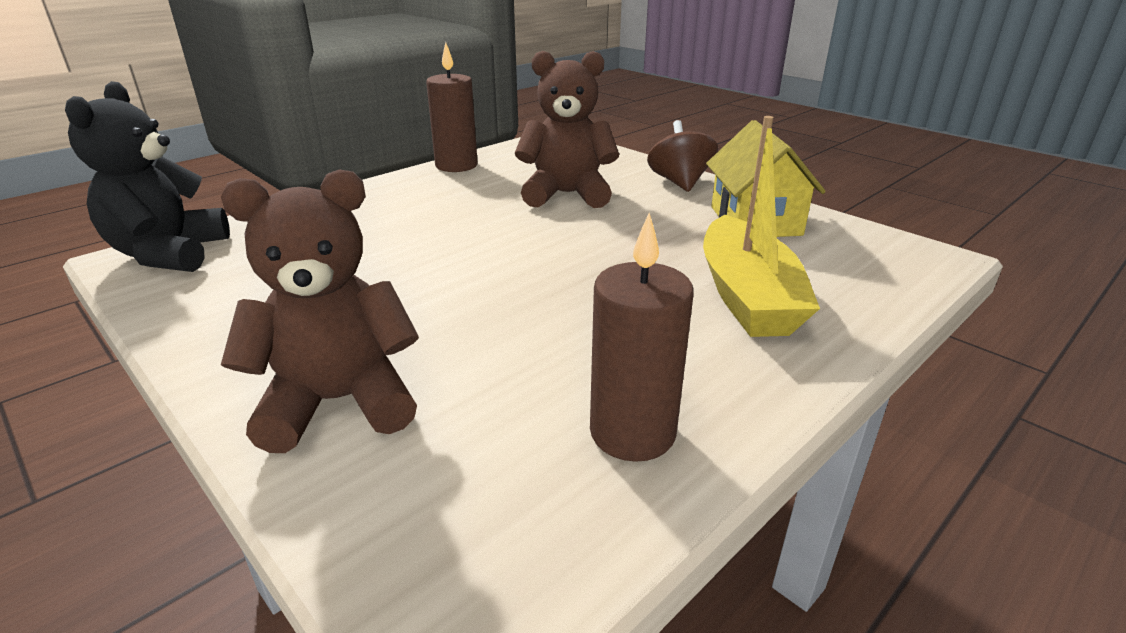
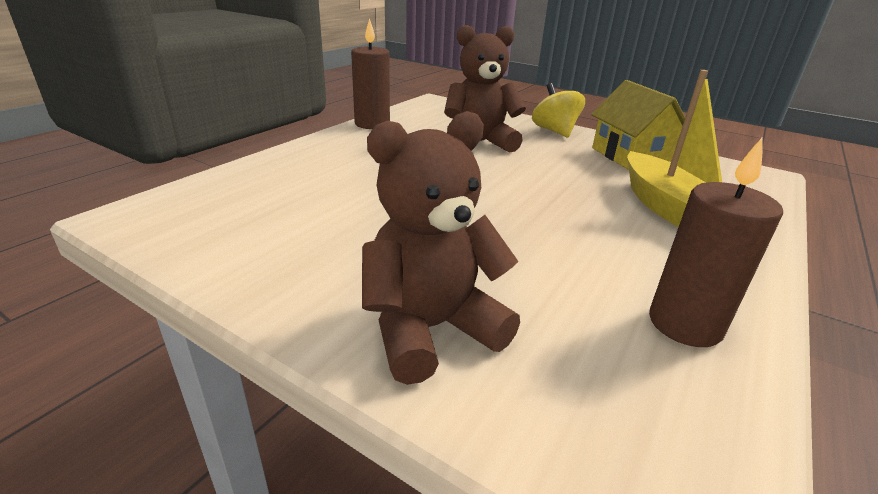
camera: 15 degrees left, 0 degrees up
black teddy bear [65,81,230,272] -> none
brown spinning top [647,120,718,192] -> yellow spinning top [532,83,585,137]

